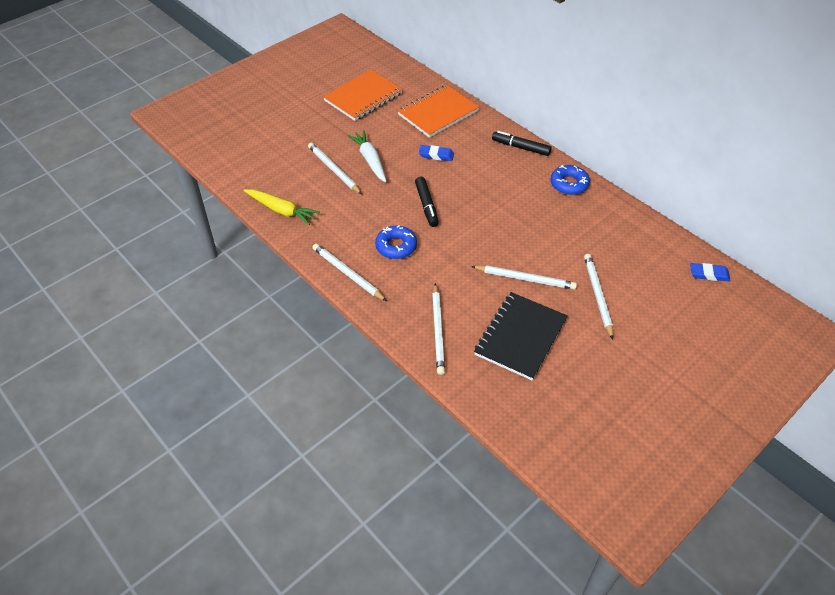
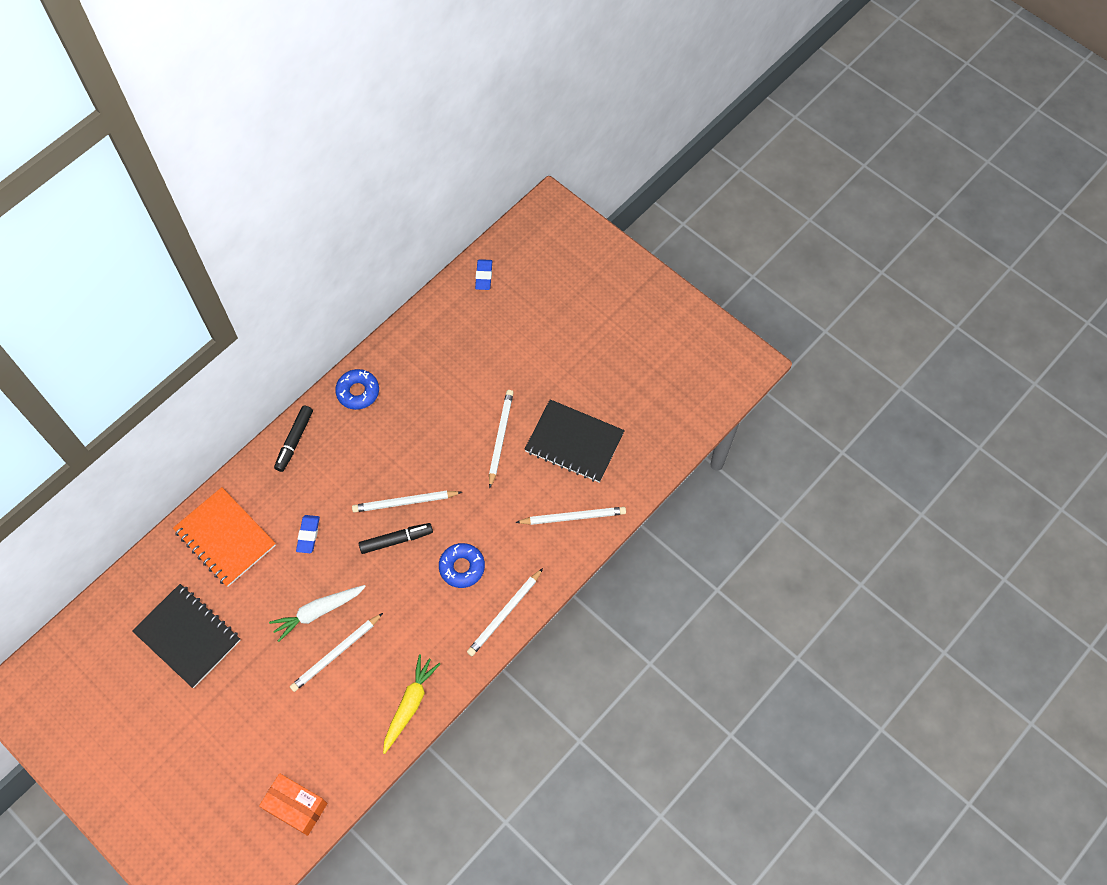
camera: 95 degrees left, 15 degrees up
orange notebook [323,70,403,121] -> black notebook [132,584,241,688]
white pencil [584,254,613,340] -> white pencil moved to [352,491,462,513]
none -> orange box [259,773,327,836]

